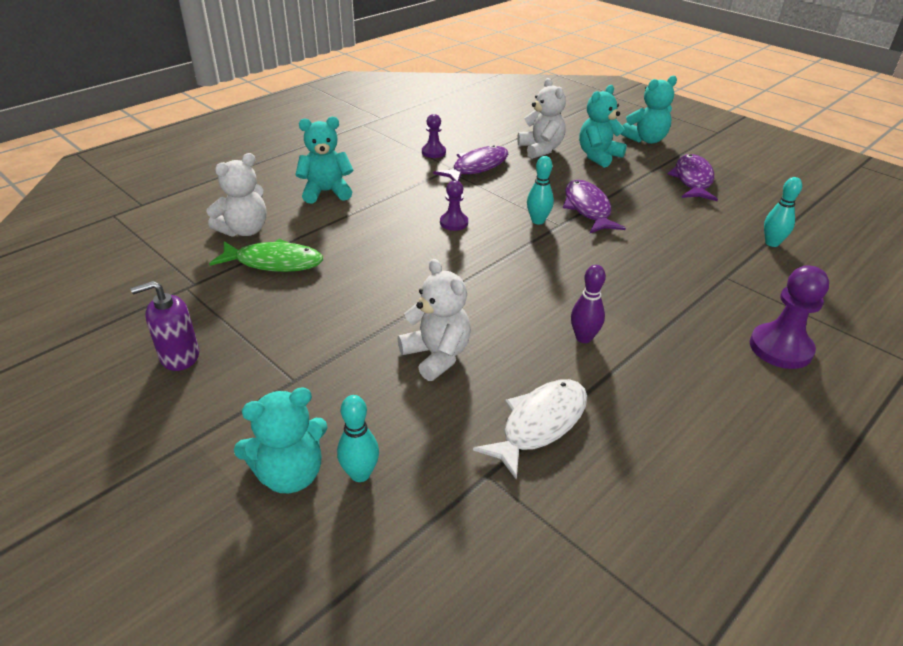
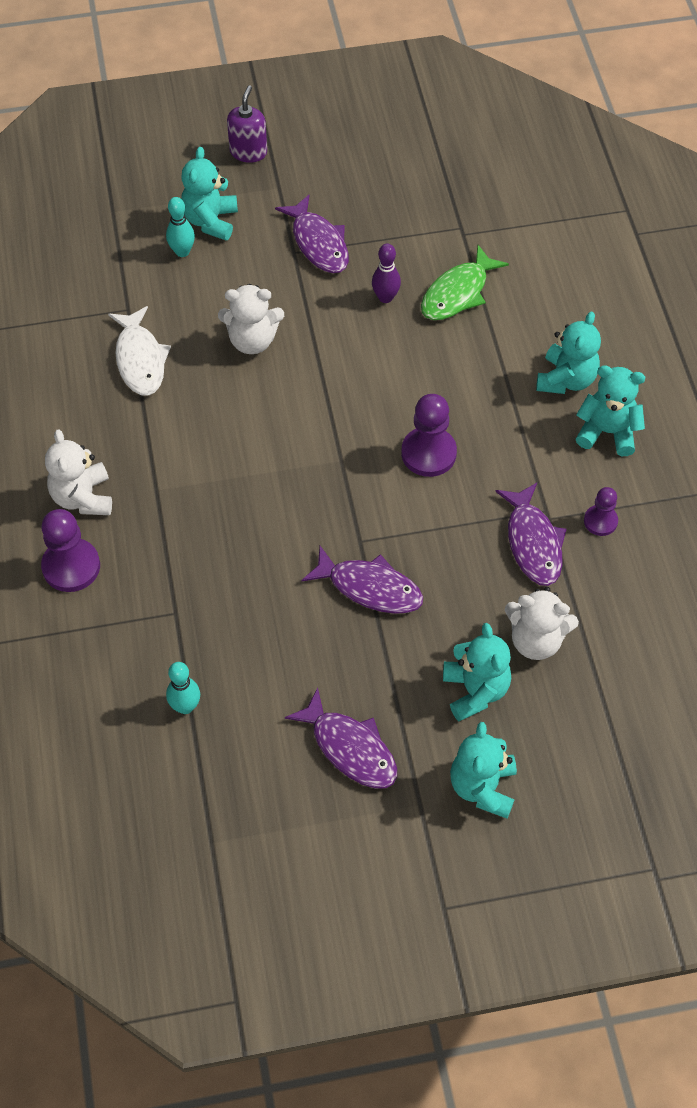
camera: 125 degrees right, 20 degrees up
purple soap dispenser [130,281,199,371] -> purple soap dispenser moved to [227,85,267,163]
white teddy bear [207,153,267,237] -> white teddy bear moved to [45,429,112,515]
purple pawn [440,180,468,231] -> purple pawn [401,394,457,477], size x1.68
turquoise bowling pin [527,156,554,224] -> none
purple bowling pin [571,265,606,343] -> purple bowling pin moved to [372,243,401,303]
none -> purple fish [275,195,349,273]
none -> turquoise teddy bear [576,365,645,456]

